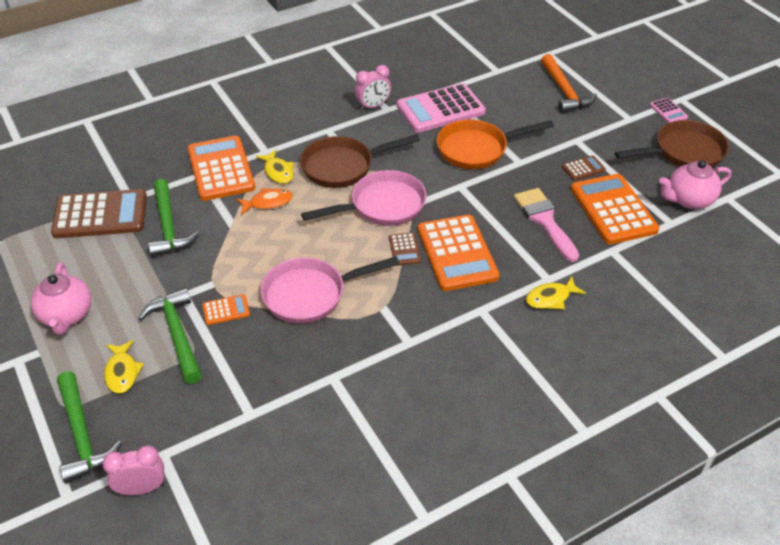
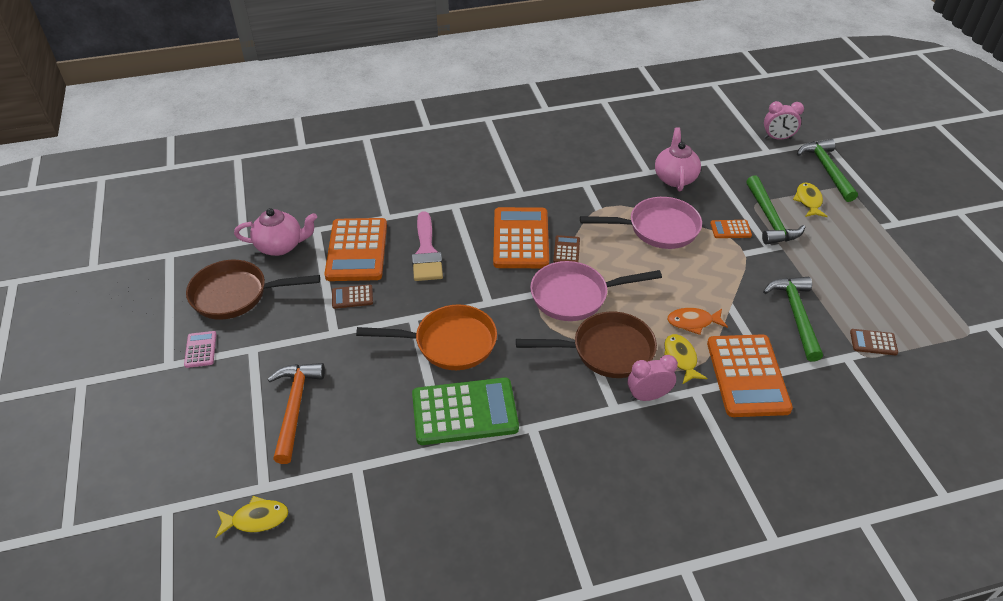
camera: 165 degrees left, 0 degrees up
pink teapot [31,262,92,335] -> pink teapot moved to [655,127,701,191]
brown calculator [51,189,147,238] -> brown calculator [850,329,898,355], size x0.45
pink clock [355,65,391,110] -> pink clock moved to [628,355,678,401]
pink calculator [397,83,486,133] -> green calculator [412,377,519,445]
yellow fish [526,276,586,309] -> yellow fish moved to [215,496,289,538]

